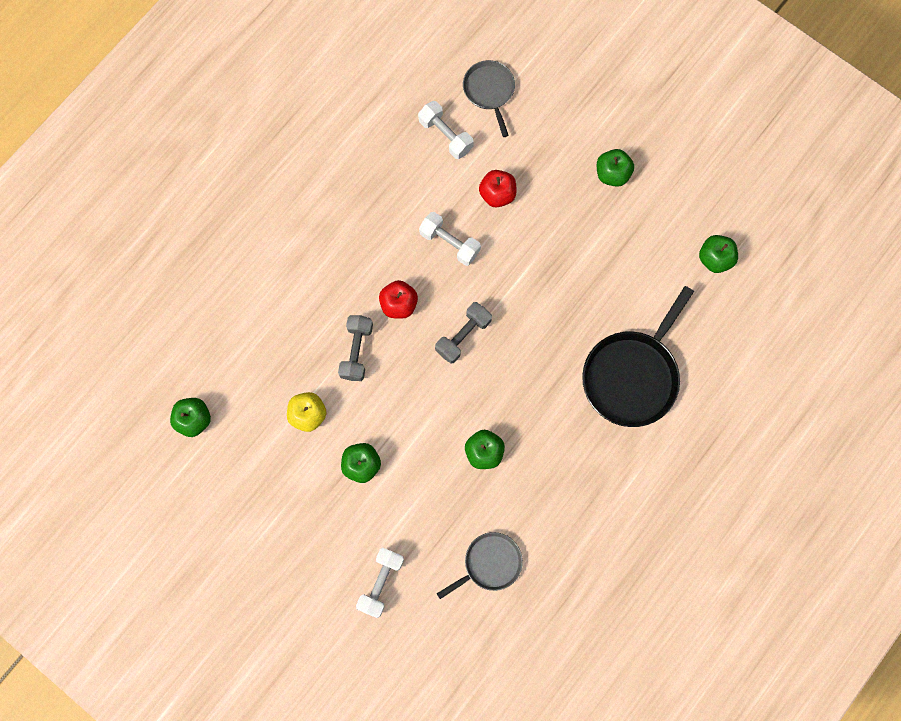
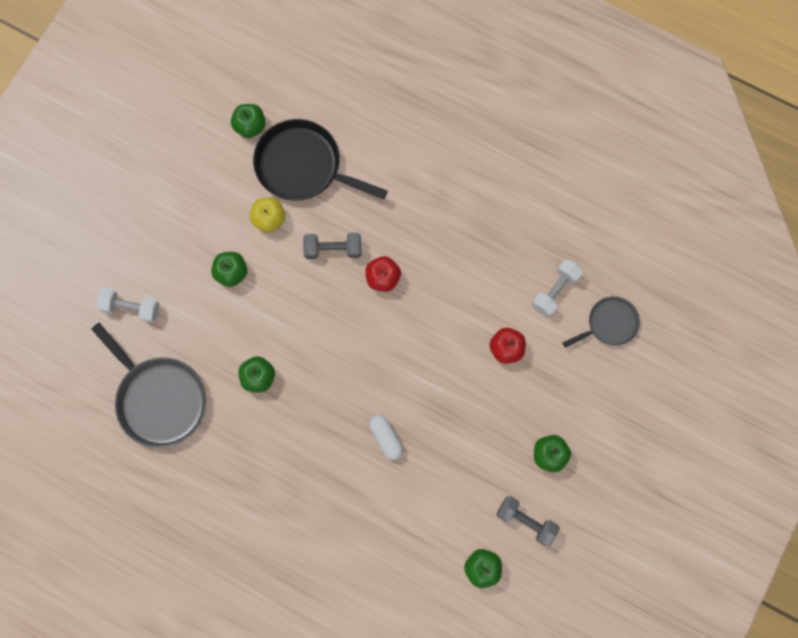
camera: 80 degrees right, 0 degrees up
white dumbbell [419,212,481,266] -> none
grey dumbbell [435,302,492,364] -> grey dumbbell moved to [497,496,560,546]
grey pan [437,532,523,599] -> grey pan [92,323,206,448], size x1.75
black pan [582,286,694,427] -> black pan moved to [253,119,388,200]
none -> white capsule [369,415,403,460]

